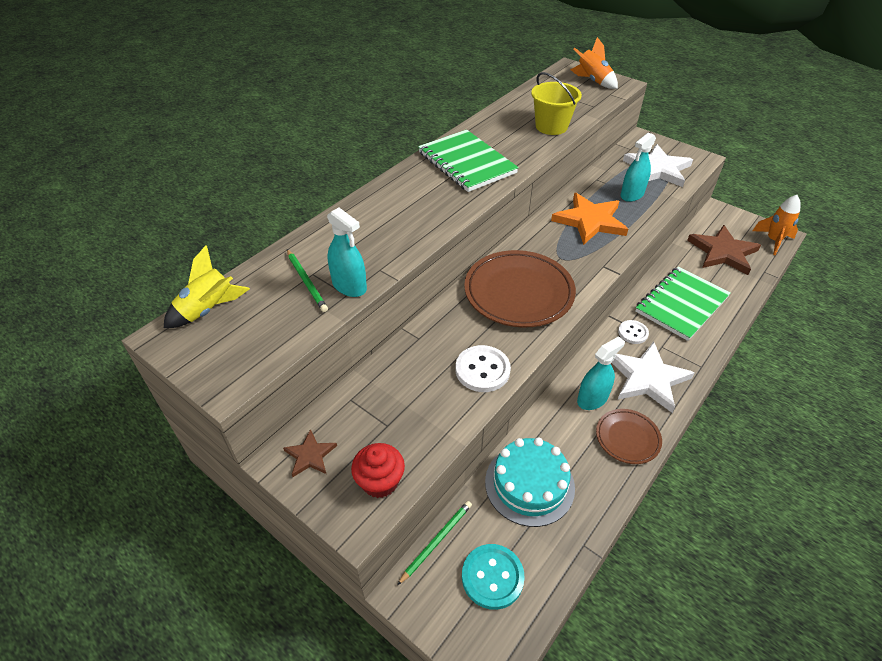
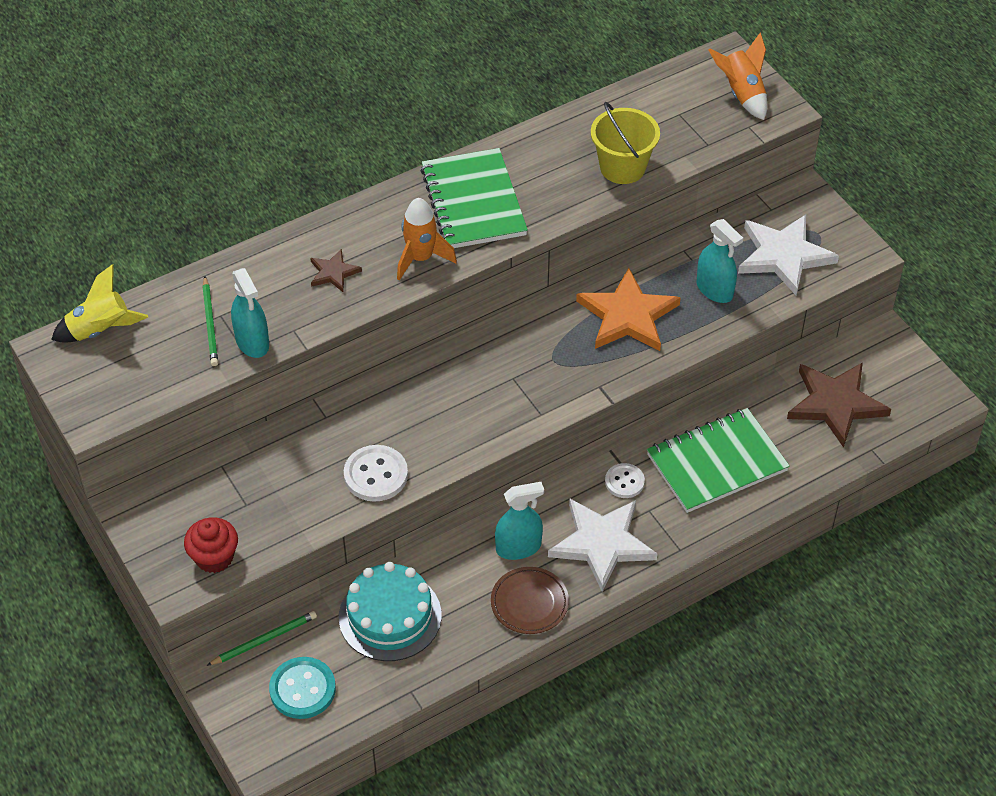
camera: 20 degrees right, 5 degrees up
brown star [283,429,337,477] -> brown star moved to [310,249,362,292]
brown plate [464,250,576,328] -> none
turquoise spray bottle [621,132,656,202] -> turquoise spray bottle turned 105 degrees counterclockwise [697,219,743,303]
orange rocket [752,195,801,255] -> orange rocket moved to [397,198,457,280]

